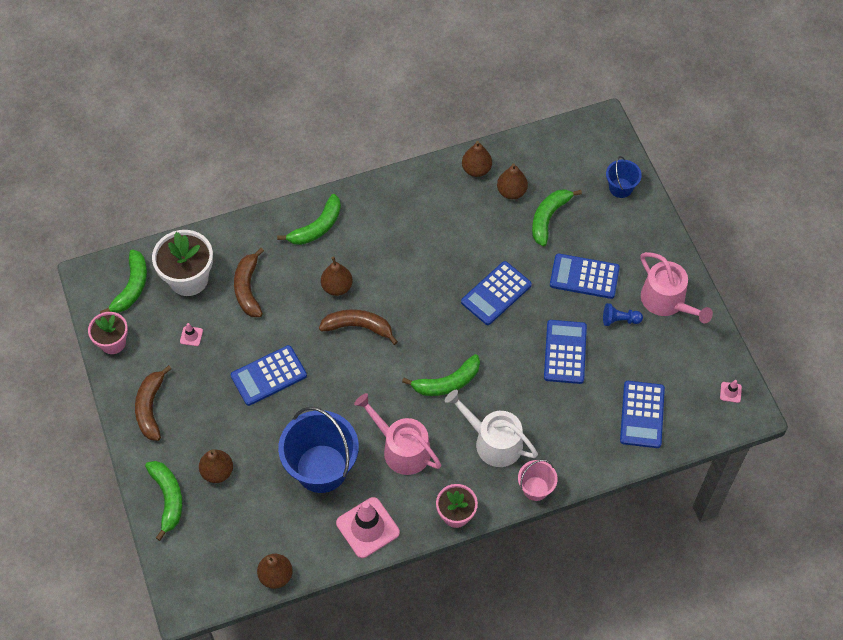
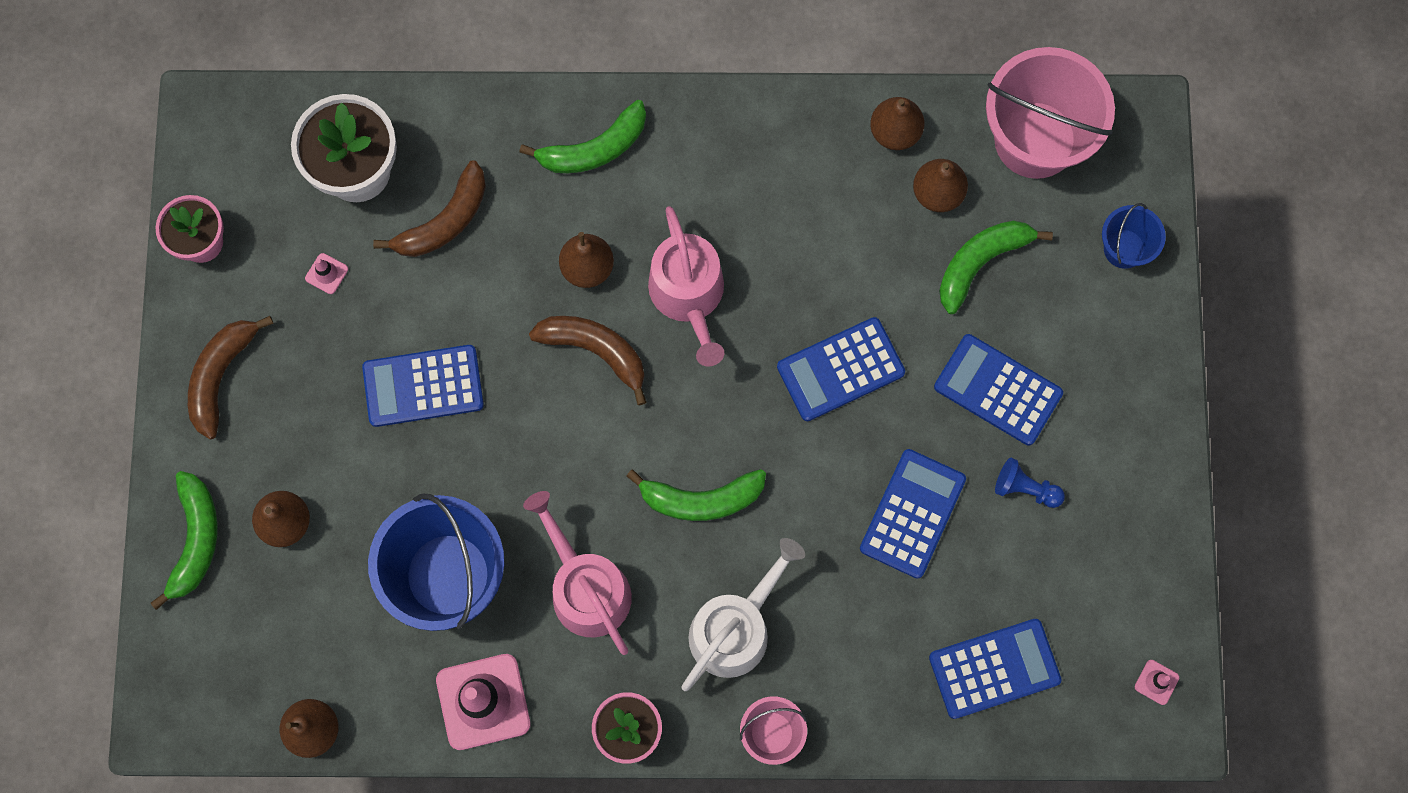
camera: 20 degrees right, 15 degrees up
green banana [100,250,147,313] -> none
brown banana [234,248,264,317] -> brown banana turned 150 degrees counterclockwise [373,160,486,257]
white watering can [445,390,538,467] -> white watering can turned 75 degrees clockwise [682,538,805,691]
blue calculator [620,381,665,448] -> blue calculator turned 135 degrees counterclockwise [929,619,1061,719]
pink watering can [641,252,713,323] -> pink watering can moved to [648,206,724,367]
none -> pink bucket [986,47,1115,179]

